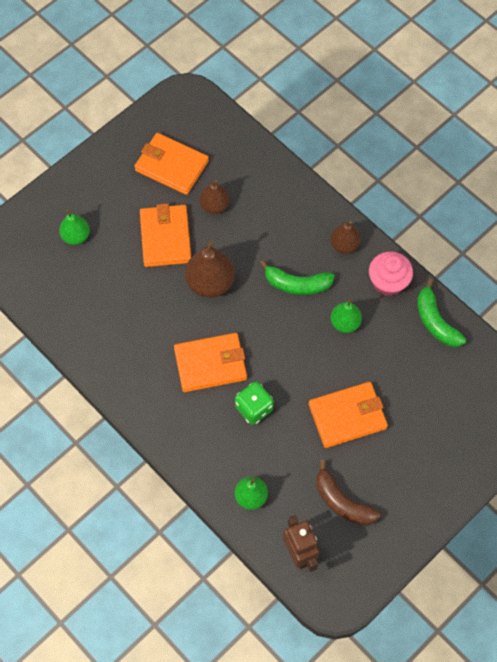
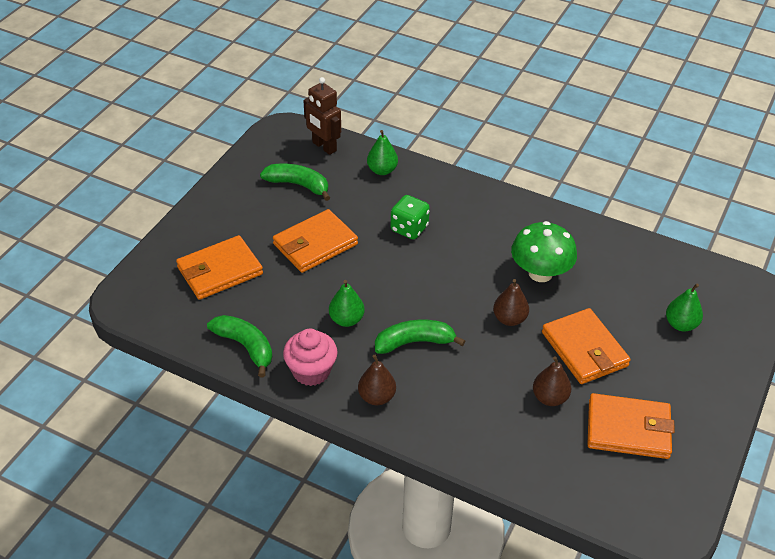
camera: 160 degrees right, 20 degrees down
orange wallet [174,333,247,392] -> orange wallet moved to [176,235,263,300]
brown pear [185,240,235,298] -> brown pear [493,279,529,326], size x0.62
brown banana [316,460,381,525] -> green banana [260,164,330,201]
none -> green mushroom [511,221,577,282]

